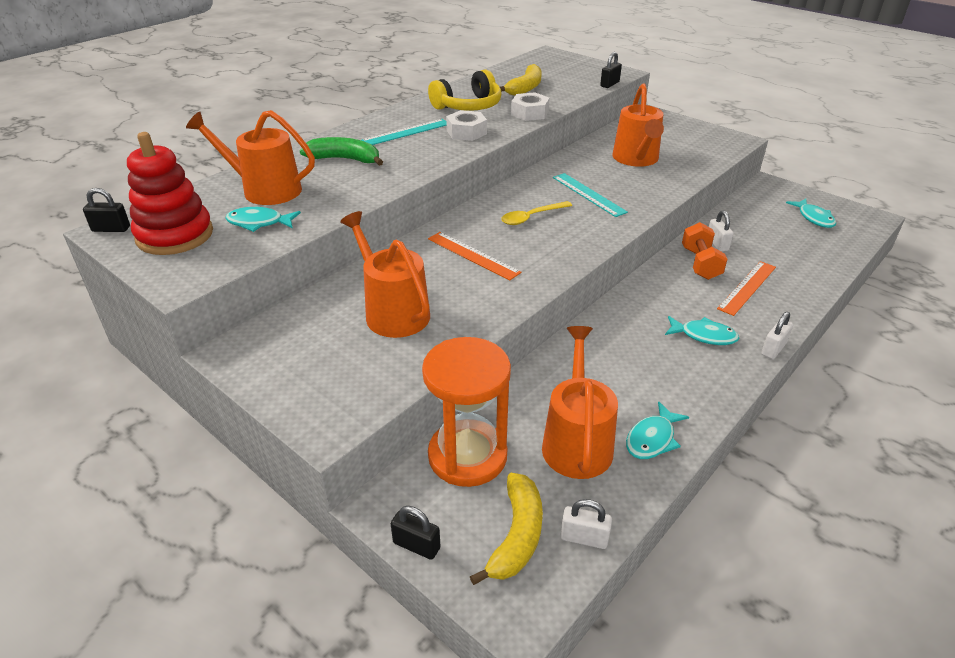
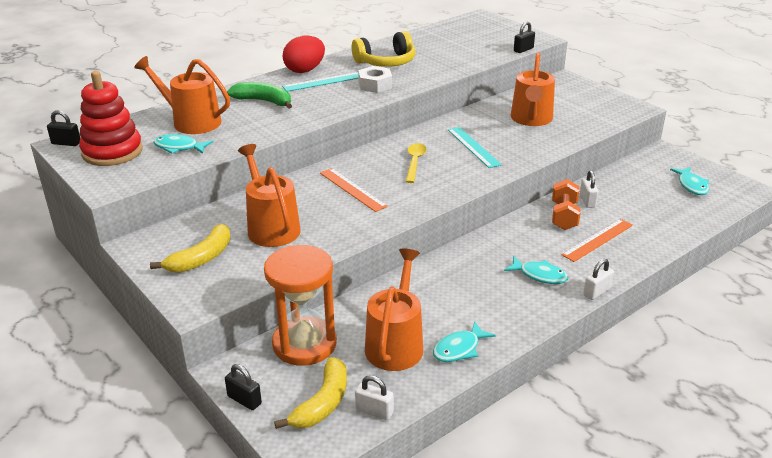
camera: 10 degrees right, 5 degrees down
yellow banana [500,64,542,96] -> yellow banana moved to [150,224,231,273]
yellow spoon [501,201,572,225] -> yellow spoon turned 120 degrees clockwise [406,143,427,183]
white nut [511,92,550,121] -> none
none -> red egg [283,36,325,73]

